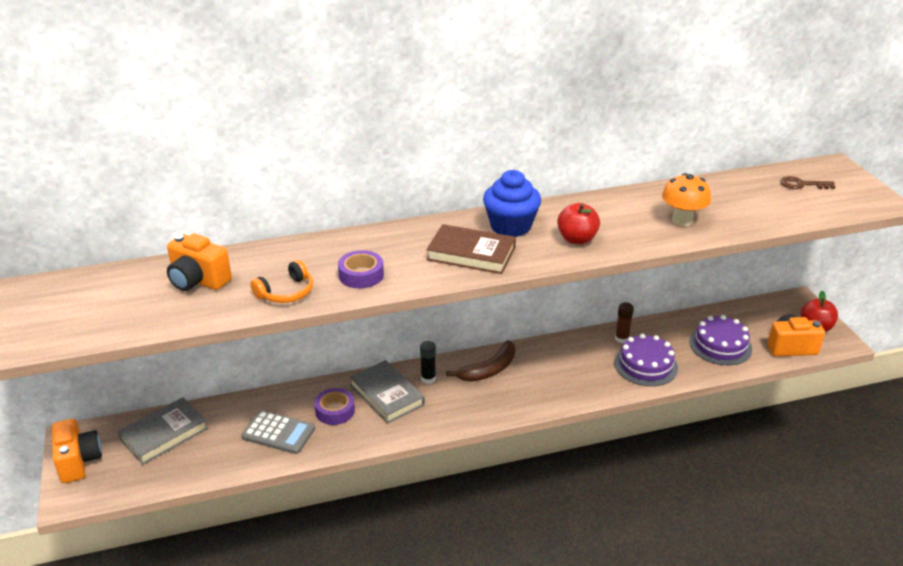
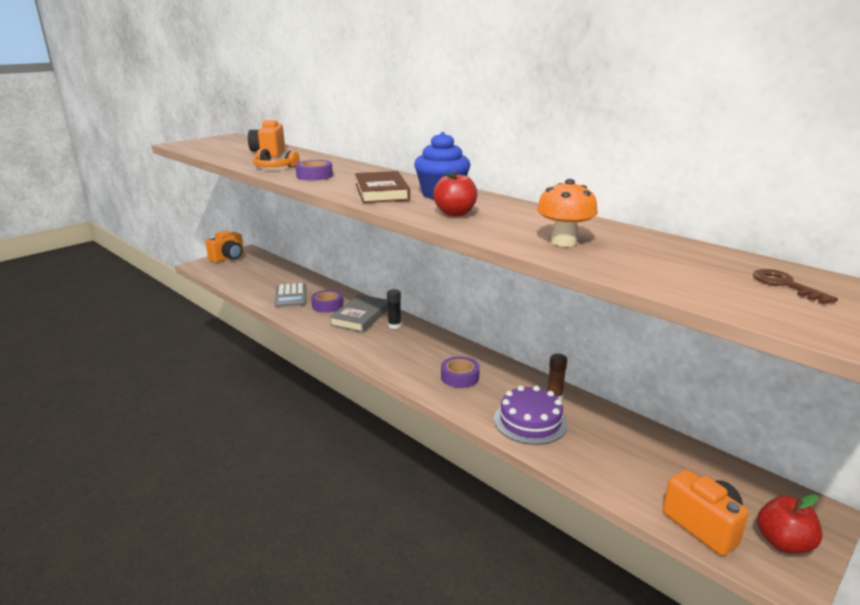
camera: 60 degrees right, 10 degrees down
grey book [118,397,208,465] -> none
brown banana [446,340,515,382] -> none
purple cake [689,315,752,365] -> none
none -> purple tape [441,356,480,388]

